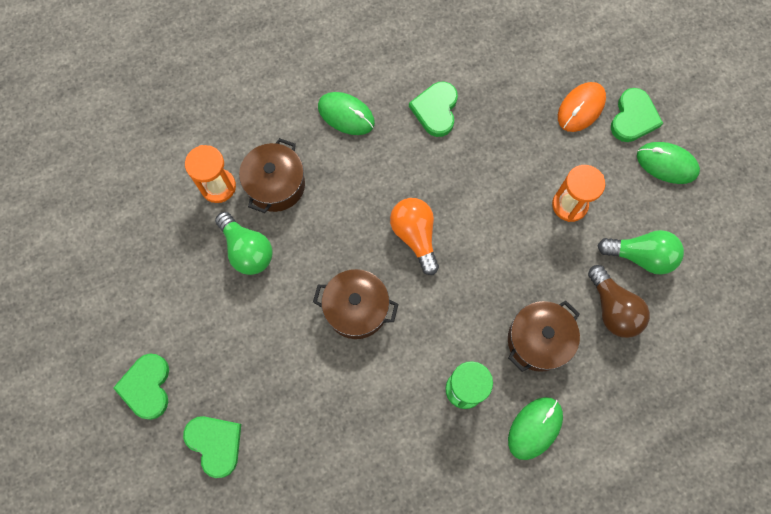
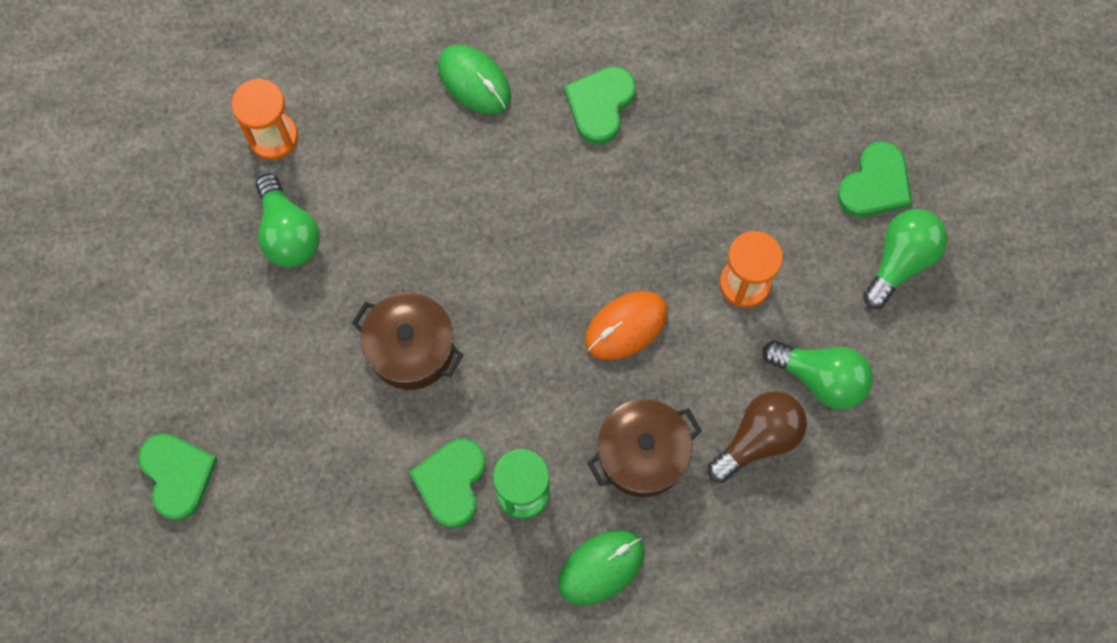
camera: 15 degrees right, 0 degrees up
green heart [113,353,169,420] -> green heart moved to [409,439,486,528]
brown pot [239,138,305,213] -> none
orange light bulb [390,198,439,275] -> none
orange mouse [558,82,606,132] -> orange mouse moved to [585,291,668,360]
brown light bulb [588,265,650,338] -> brown light bulb turned 120 degrees counterclockwise [708,391,807,483]
green mouse [637,142,700,184] -> green light bulb [863,209,947,309]

